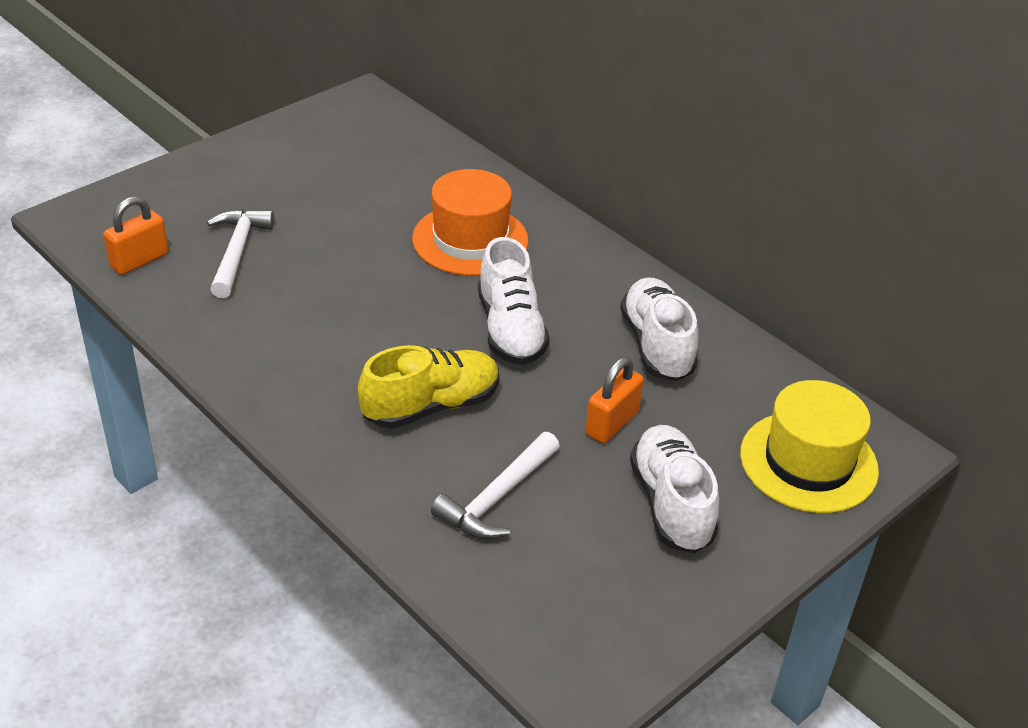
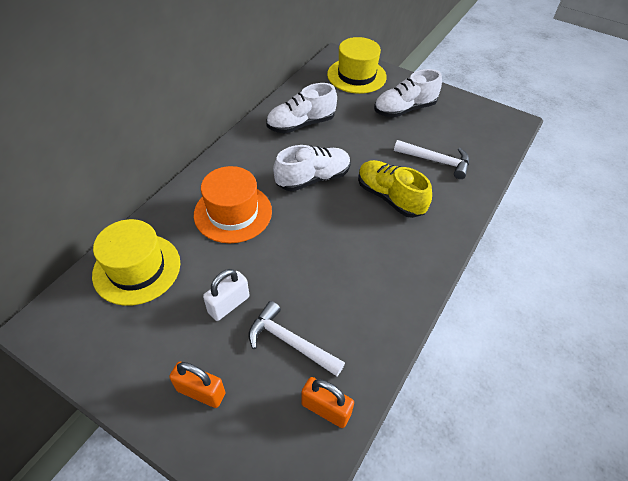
camera: 105 degrees left, 10 degrees up
white hammer [207,209,274,298] -> white hammer turned 45 degrees clockwise [249,301,345,376]
orange padlock [585,357,644,443] -> orange padlock moved to [169,362,225,408]
none -> yellow hat [92,219,180,306]
none -> white padlock [203,269,249,321]

